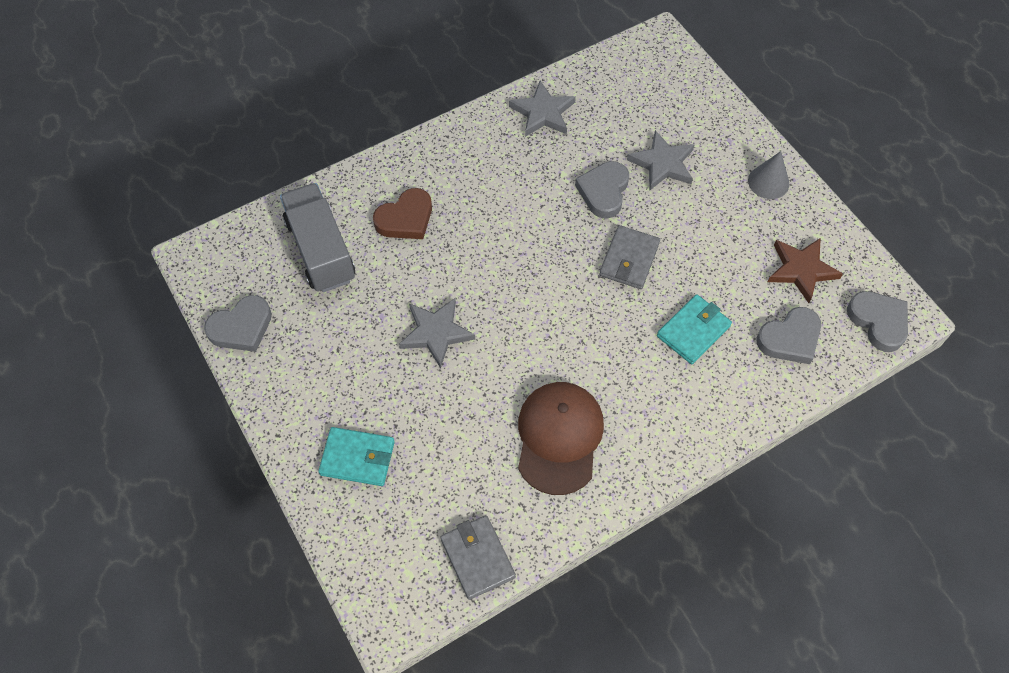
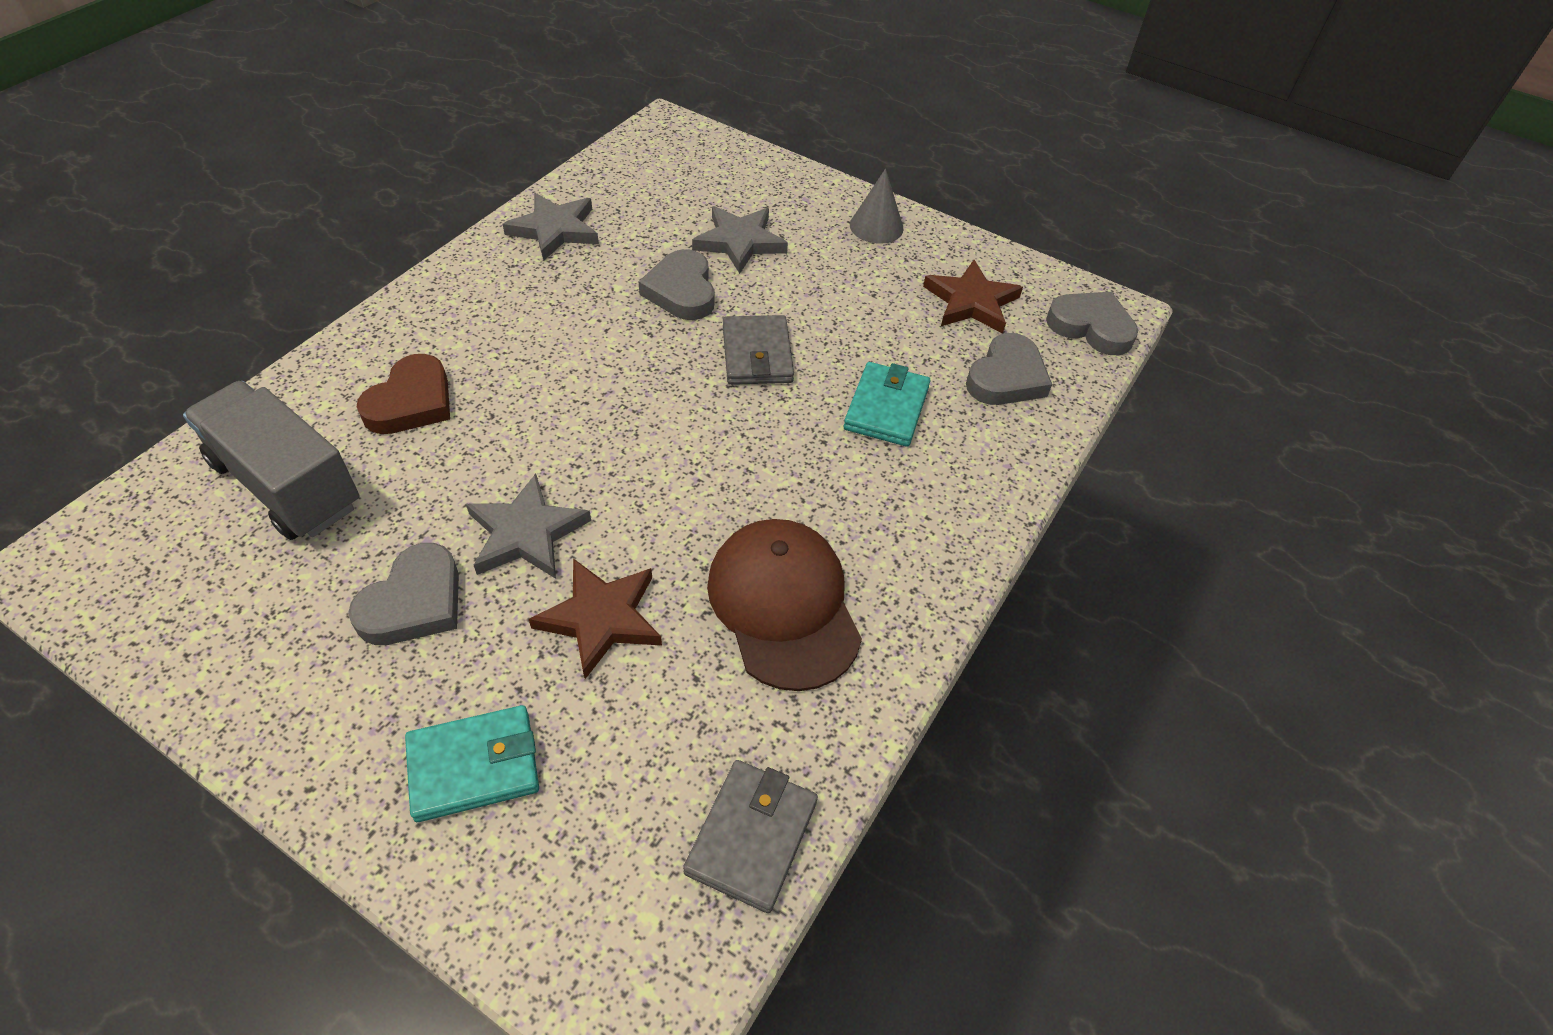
camera: 30 degrees left, 10 degrees down
grey heart [204,295,272,352] -> grey heart moved to [348,543,459,645]
grey wallet [441,515,516,600] -> grey wallet turned 75 degrees clockwise [683,760,818,913]
none -> brown star [529,558,662,679]

